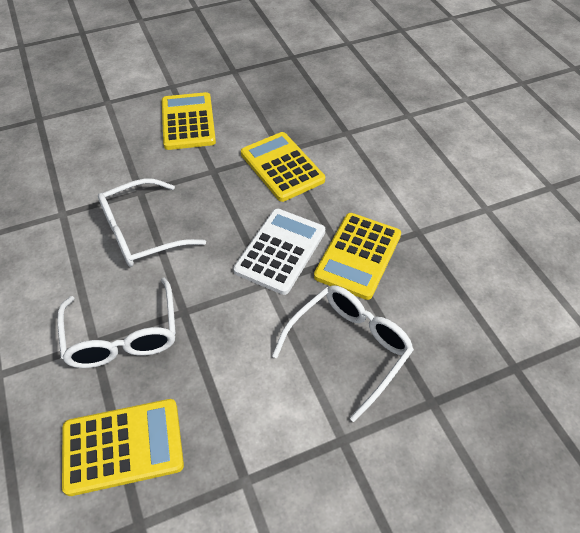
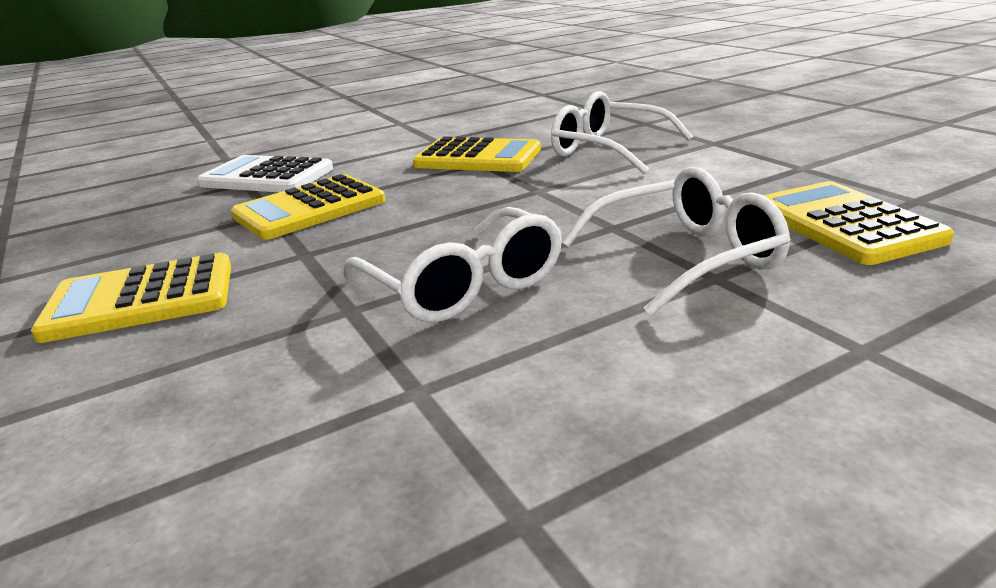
camera: 95 degrees left, 25 degrees down
white calculator [233,209,325,295] -> white calculator moved to [197,155,333,192]

